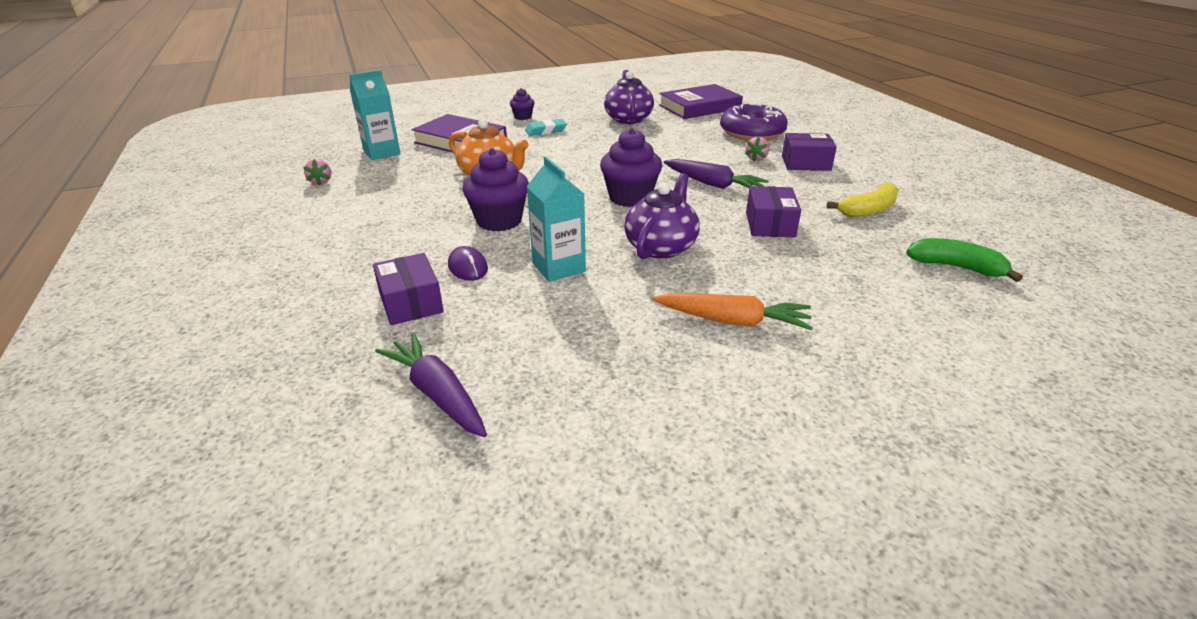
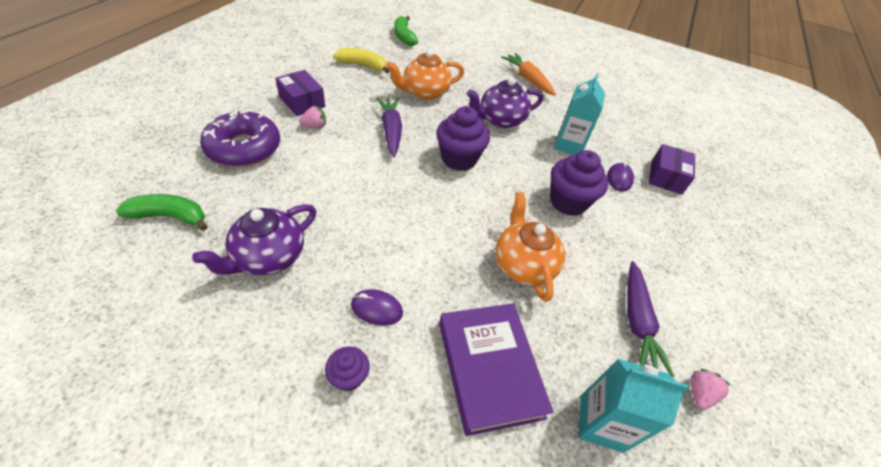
camera: 140 degrees left, 15 degrees up
purple carrot [375,333,487,437] -> purple carrot moved to [627,261,674,377]
turquoise eraser [525,119,567,136] -> purple mouse [351,289,403,326]
purple book [659,84,743,119] -> green banana [116,194,208,231]
purple box [746,186,801,237] -> orange teapot [386,49,464,100]

